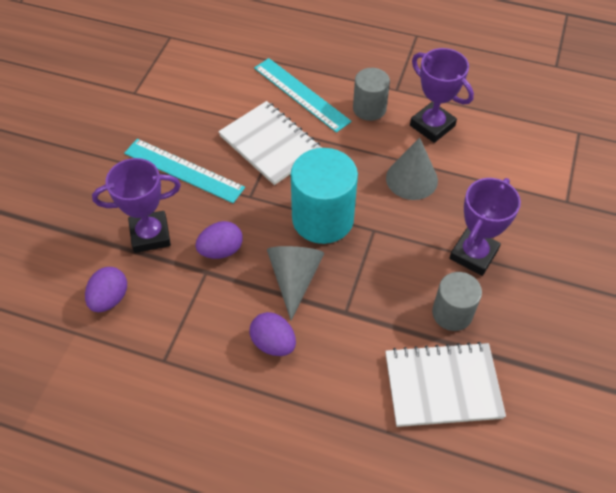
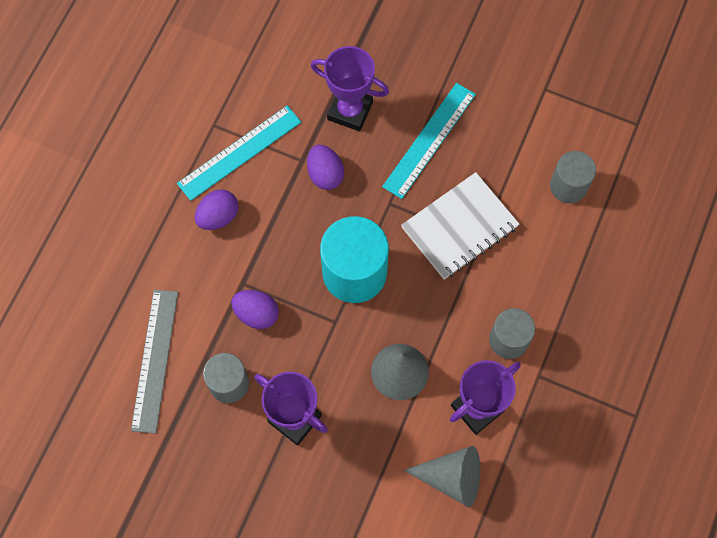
camera: 95 degrees right, 15 degrees up
purple egg [85,267,127,312] -> purple egg moved to [231,290,279,329]
purple trophy [92,158,181,253] -> purple trophy turned 60 degrees counterclockwise [311,46,389,131]
turquoise ruler [254,58,352,133] -> turquoise ruler moved to [177,105,301,201]
grey cone [267,246,324,320] -> grey cone moved to [404,446,480,507]
white notebook [385,342,506,427] -> grey ruler [131,289,178,434]
none -> grey cylinder [550,151,596,203]

